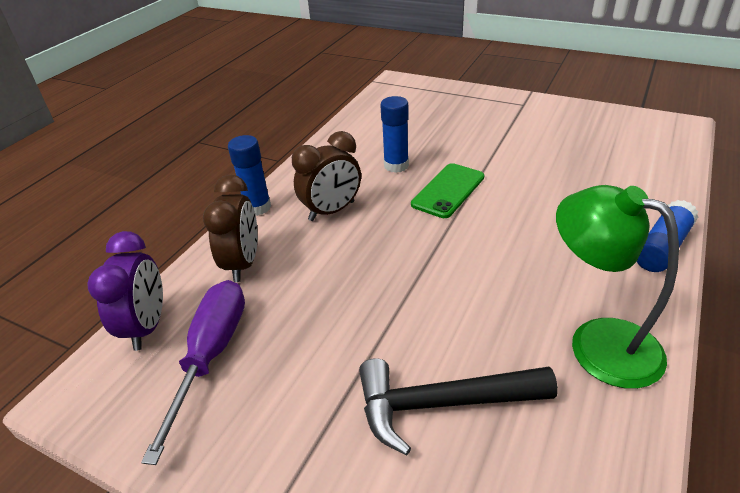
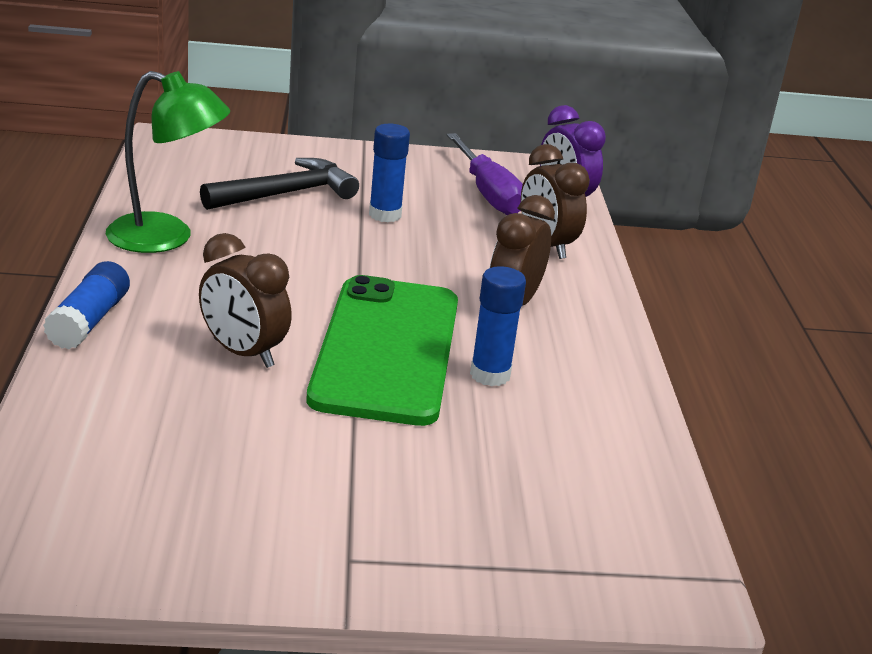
camera: 145 degrees right, 10 degrees down
blue glue stick [228,135,271,216] -> blue glue stick moved to [369,124,410,222]
green phone [411,163,484,218] -> green phone [307,275,458,426], size x1.94
none -> brown clock [199,233,292,368]

